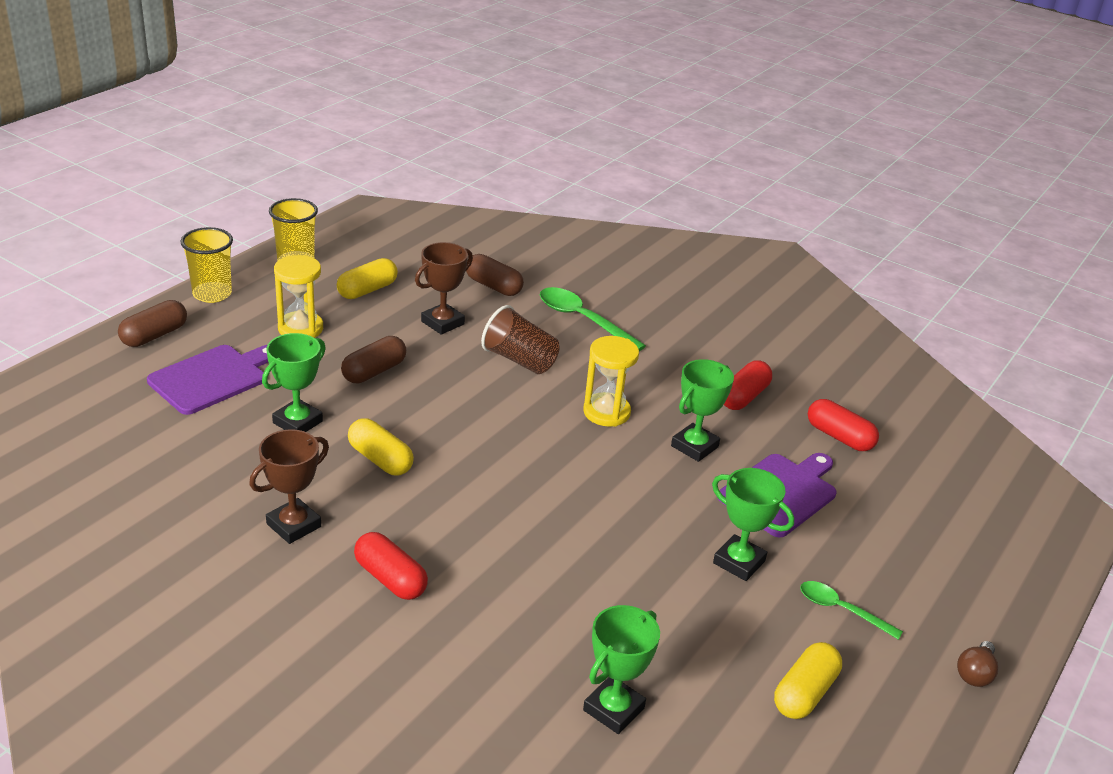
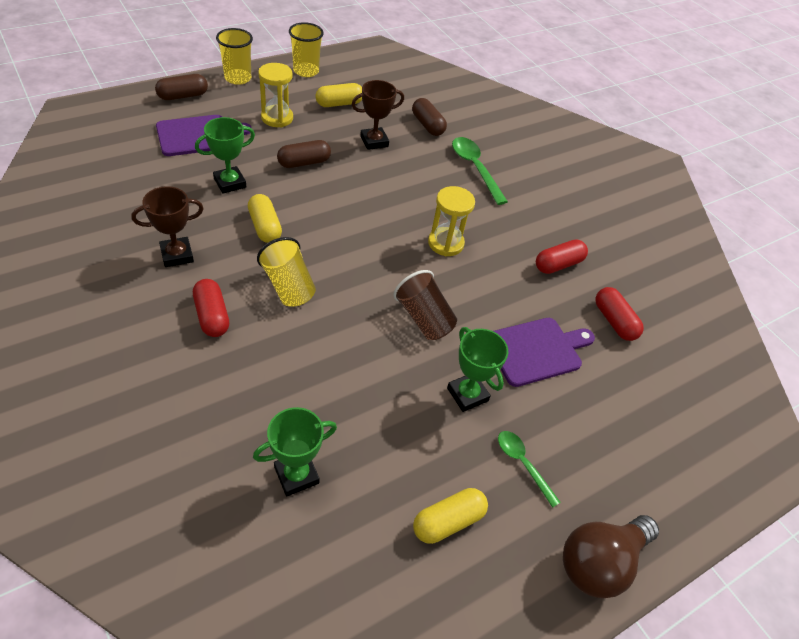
camera: 20 degrees right, 15 degrees up
brown cup [481,305,560,374] -> brown cup moved to [393,270,457,340]
green trophy [671,359,734,462] -> none
brown light bulb [957,641,998,687] -> brown light bulb [563,515,659,599], size x2.08
none -> yellow cup [257,237,316,307]

